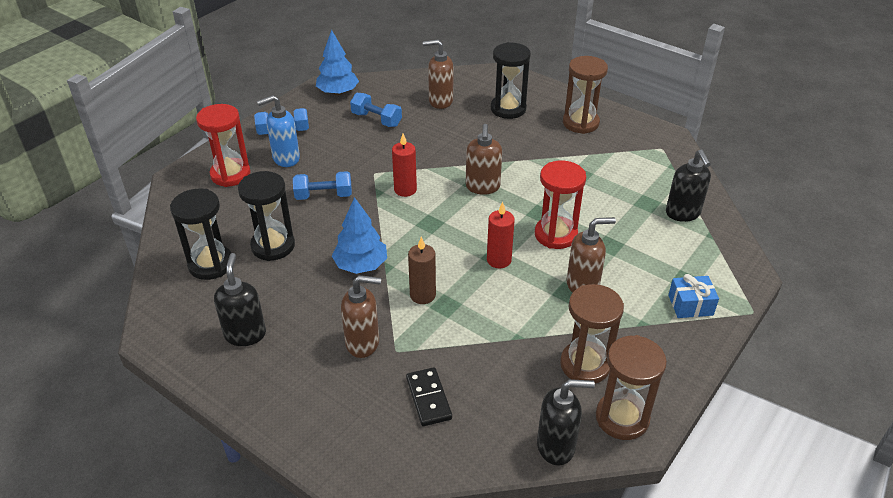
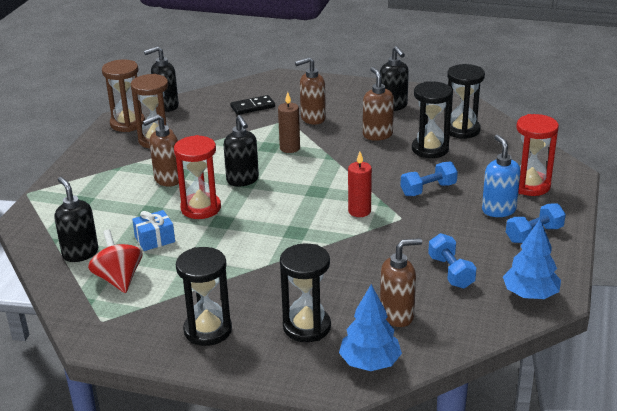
camera: 160 degrees right, 10 degrees down
blue soap dispenser [257,95,300,167] -> blue soap dispenser turned 60 degrees counterclockwise [482,135,521,217]
blue tree [332,197,387,274] -> blue tree moved to [339,284,402,371]
blue dumbbell [350,93,402,127] -> blue dumbbell turned 60 degrees clockwise [428,233,476,289]
black domino [406,367,452,426] -> black domino turned 75 degrees counterclockwise [230,95,275,115]
brown soap dispenser [466,124,502,195] -> brown soap dispenser moved to [363,67,394,141]
red candle [487,202,515,268] -> black soap dispenser [224,115,259,186]
brown hourglass [563,56,608,134] -> black hourglass [176,247,232,346]
blue gift [668,274,719,318] -> blue gift moved to [132,210,175,251]
none -> red spinning top [88,229,142,293]

